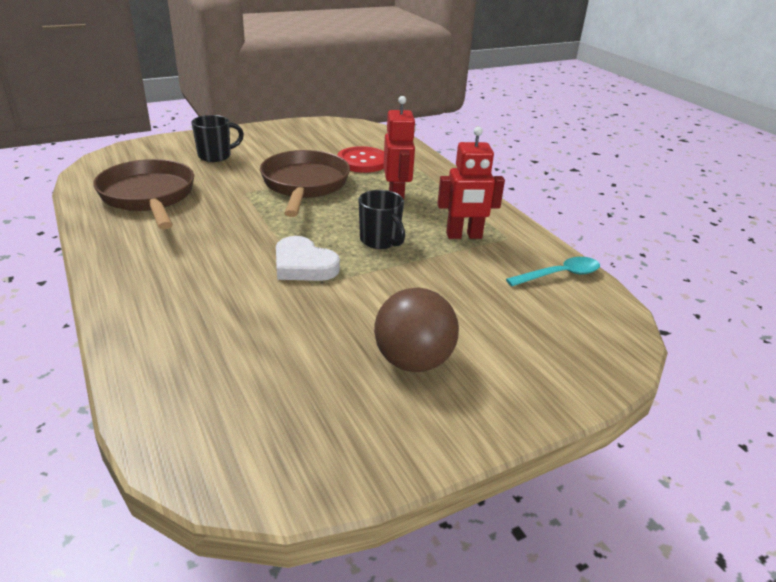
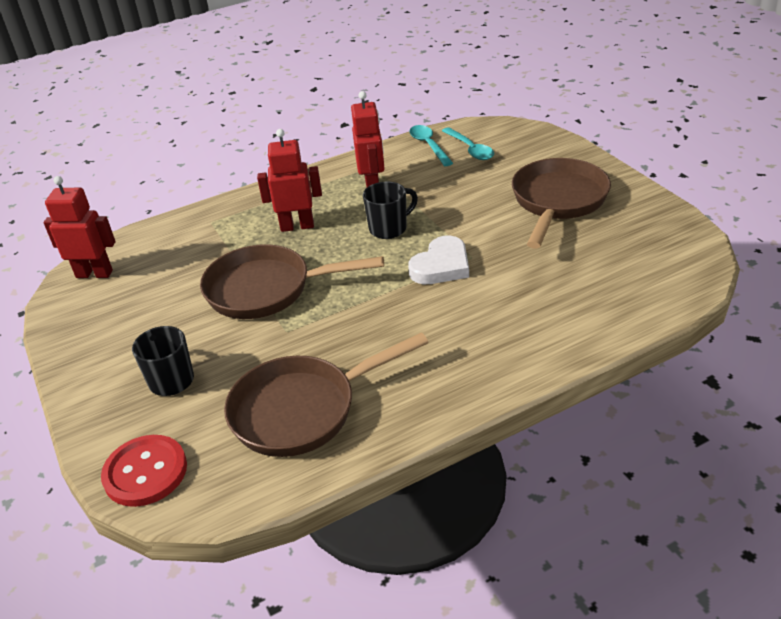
camera: 85 degrees left, 5 degrees up
red button [337,146,384,173] -> red button moved to [101,435,187,507]
brown ball [374,288,459,372] -> brown pan [512,158,611,249]
none -> red robot [44,176,116,278]
none -> turquoise spoon [442,127,494,160]

